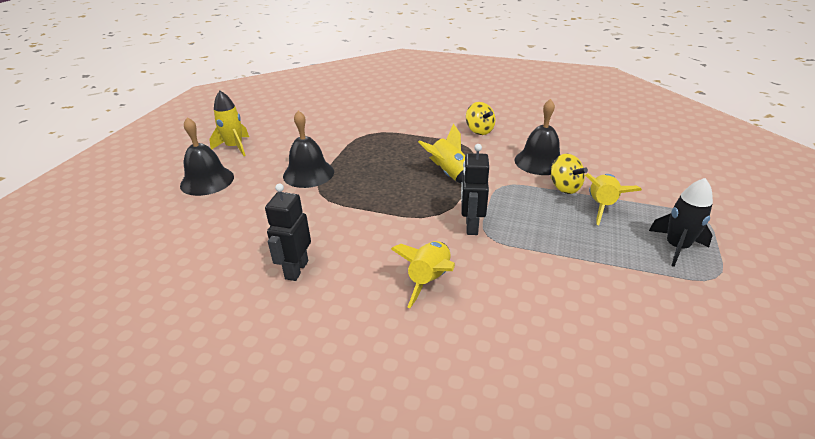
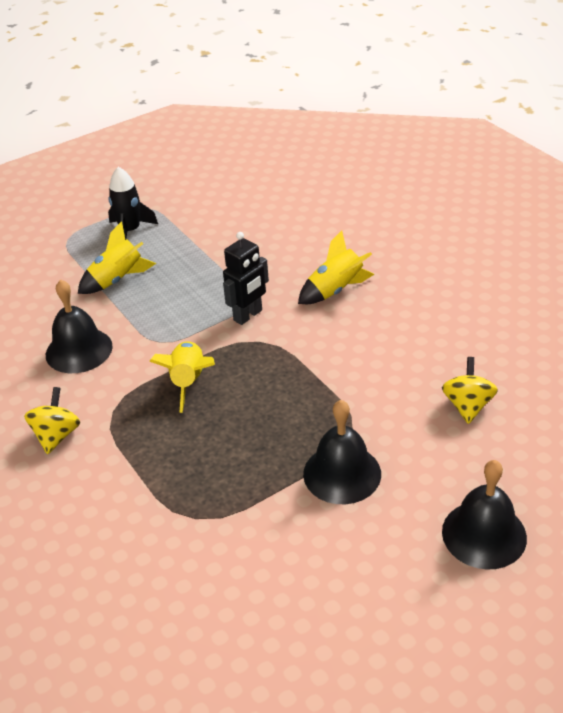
camera: 140 degrees left, 5 degrees up
yellow rocket [209,91,249,156] -> none
black robot [265,184,311,281] -> none
yellow spinning top [550,154,588,194] -> yellow spinning top moved to [442,357,498,424]

